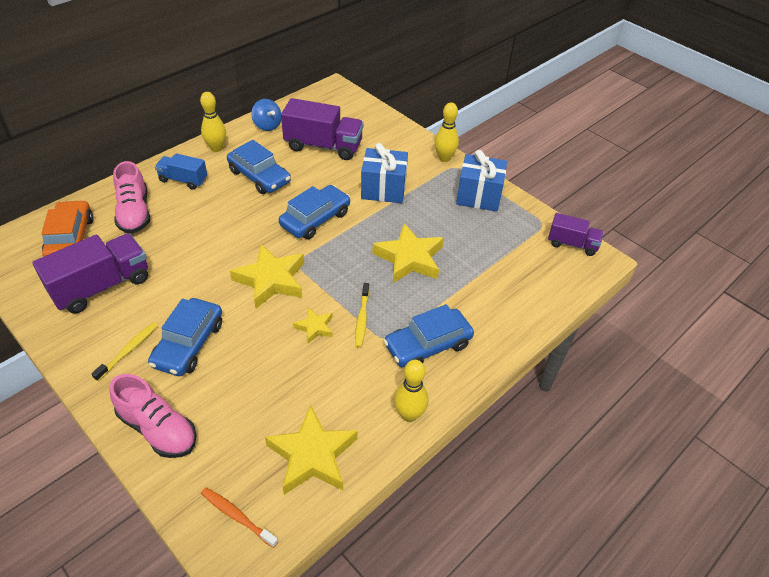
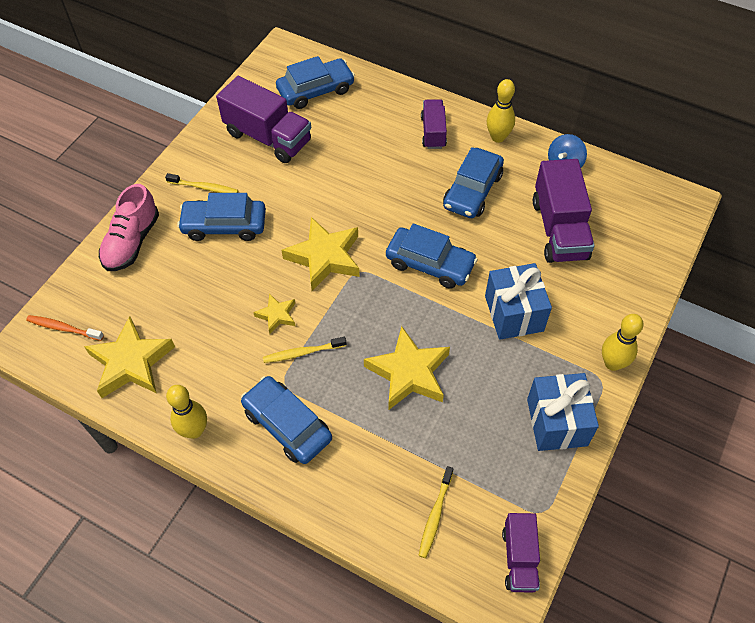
camera: 75 degrees right, 10 degrees up
orange car [41,200,94,257] -> blue car [276,56,355,109]
pink shoe [113,161,150,234] -> none
blue truck [155,153,207,190] -> purple truck [421,99,447,149]
orange toothbrush [201,487,278,548] -> orange toothbrush turned 90 degrees counterclockwise [26,315,104,341]
none -> yellow toothbrush [418,466,453,558]

